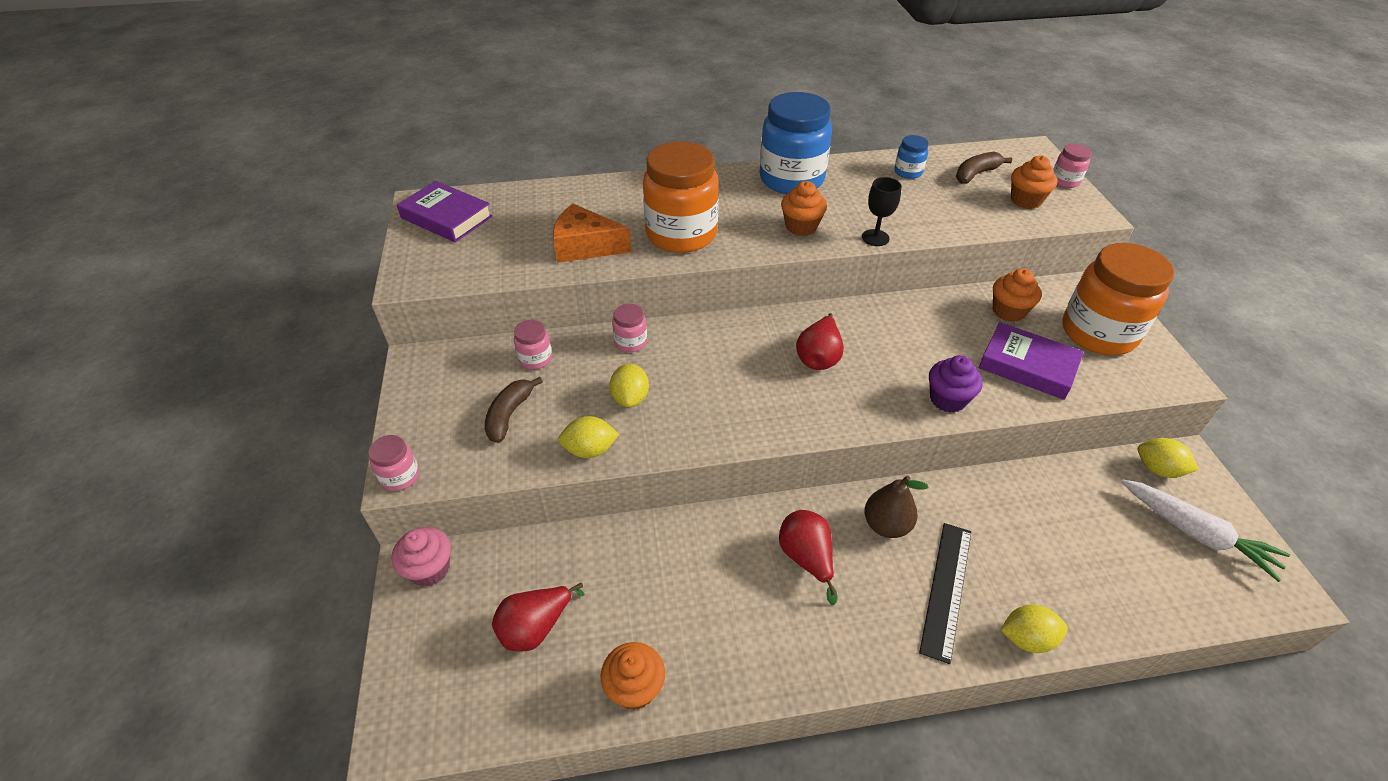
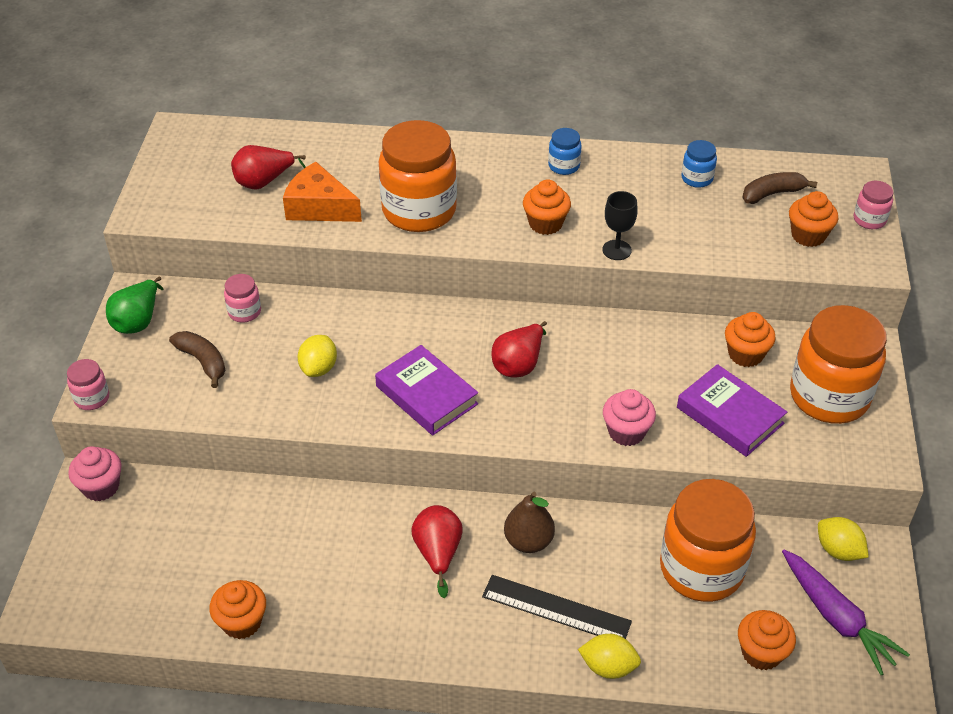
camera: 15 degrees right, 0 degrees up
purple book [397,181,493,242] -> purple book moved to [375,345,478,435]
brown banana [485,377,543,443] -> brown banana turned 105 degrees clockwise [169,331,225,388]
red pear [492,583,585,652] -> red pear moved to [231,145,306,190]
yellow lemon [558,416,619,458] -> none
pink jar [612,304,647,352] -> none
blue jar [760,92,832,194] -> blue jar [548,128,582,175], size x0.44
black ruler [919,523,971,664] -> black ruler turned 75 degrees clockwise [482,575,632,639]
purple cupcake [929,355,982,413] -> pink cupcake [603,389,656,446]
white carrot [1121,479,1290,582] -> purple carrot [782,550,910,675]
none -> green pear [106,277,163,334]
none -> orange jar [660,479,756,602]
none -> orange cupcake [738,610,796,670]

